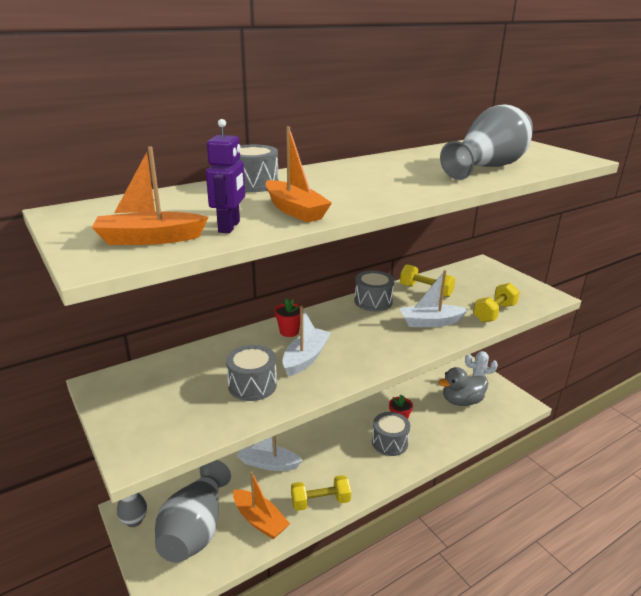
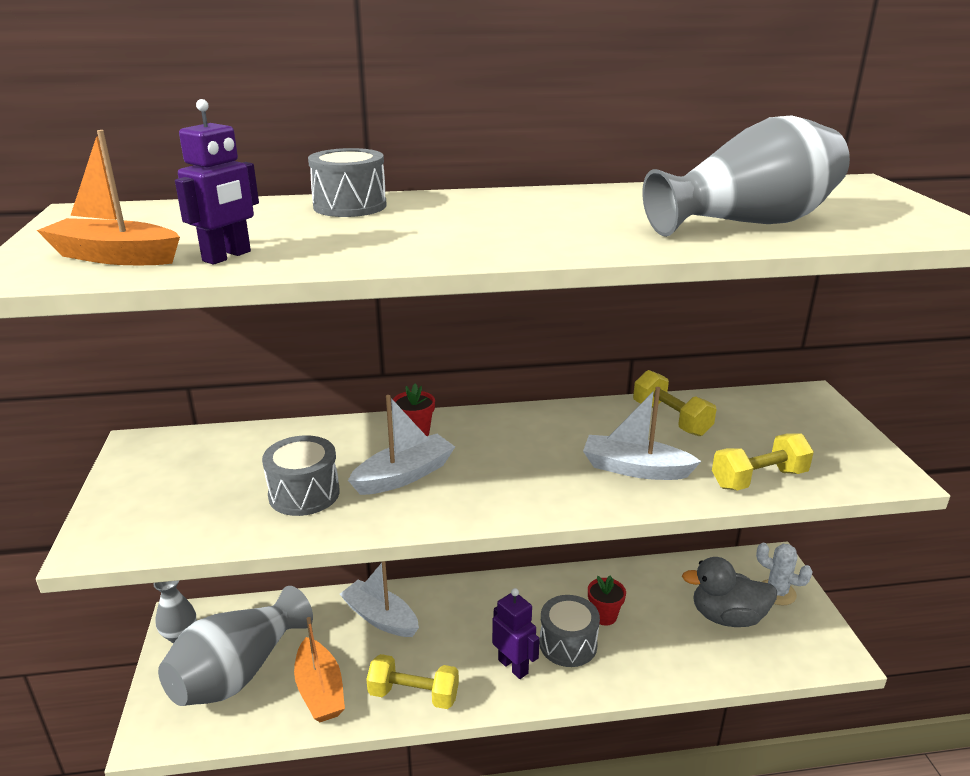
camera: 25 degrees right, 0 degrees up
orange boat [265,126,332,223] -> none
grey drum [355,271,394,311] -> none
none -> purple robot [492,588,540,679]

